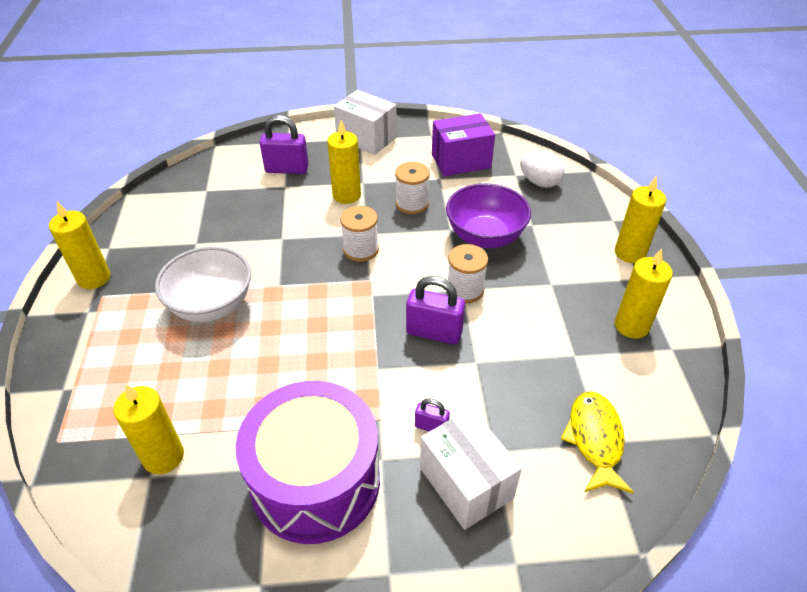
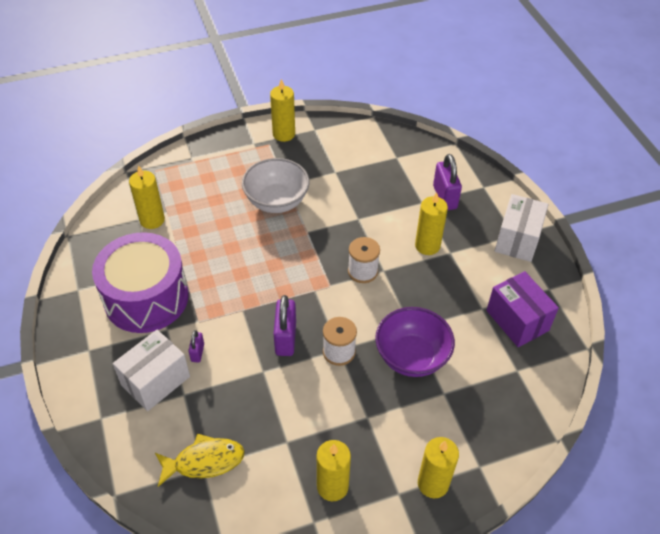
camera: 75 degrees right, 5 degrees up
white spool [395,162,430,214] -> none
white egg [520,151,565,188] -> none

